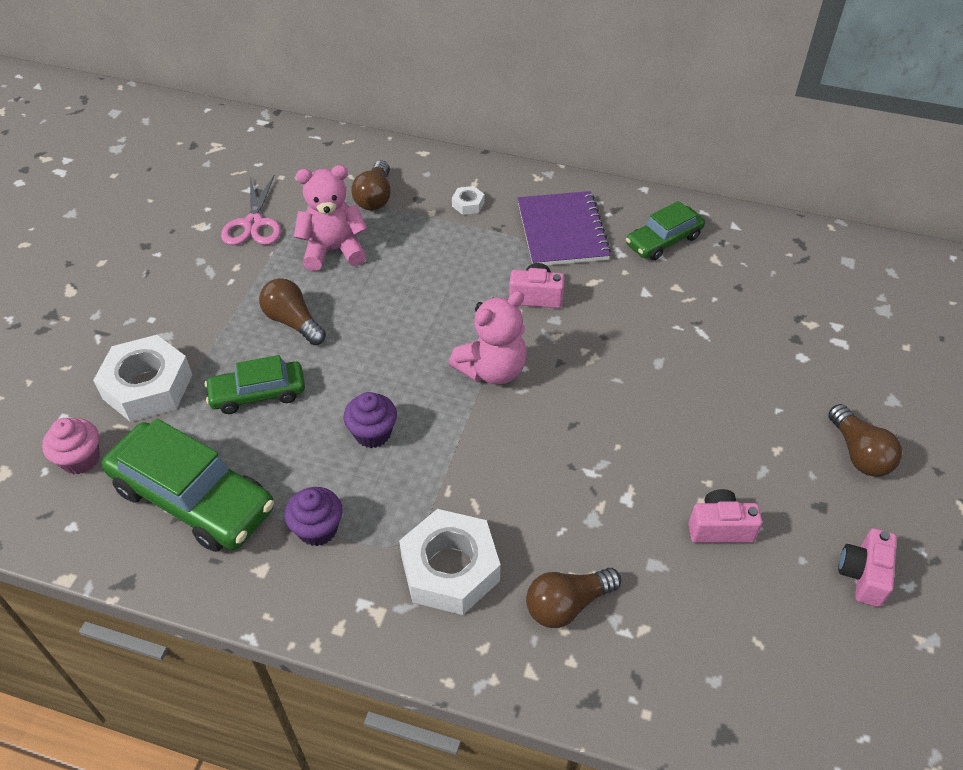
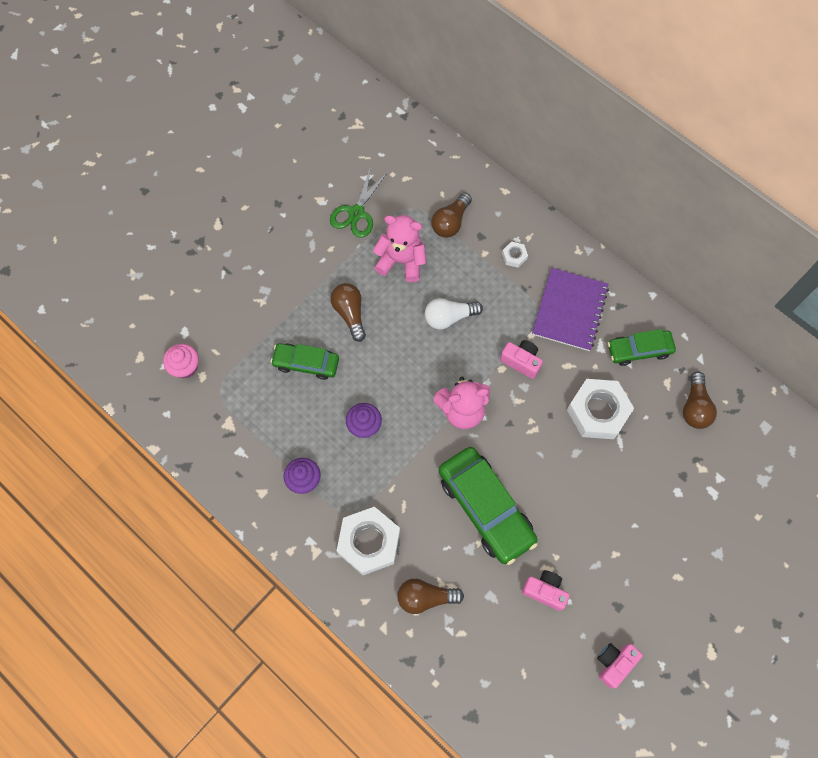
camera: 25 degrees right, 20 degrees up
white nut [93,335,192,422] -> white nut moved to [567,379,634,439]
green car [102,418,274,552] -> green car moved to [439,447,538,565]
pink scissors [221,175,281,245] -> green scissors [330,166,388,238]
brown light bulb [828,404,902,477] -> brown light bulb moved to [683,372,717,429]
none -> white light bulb [425,298,483,330]

